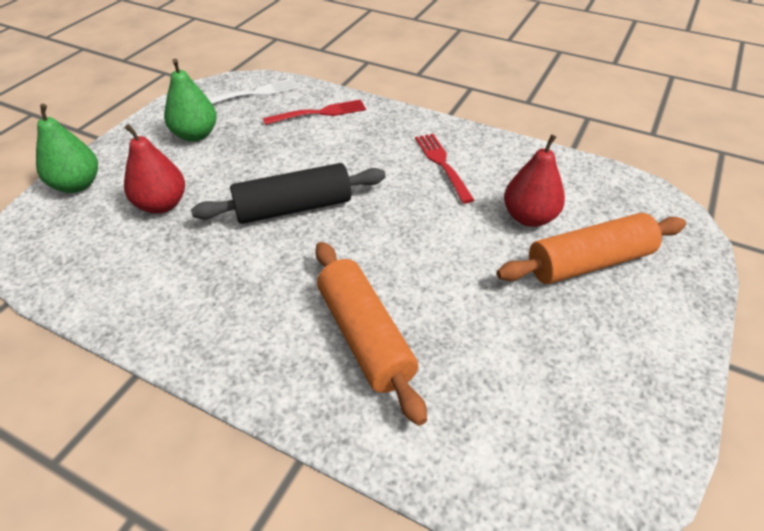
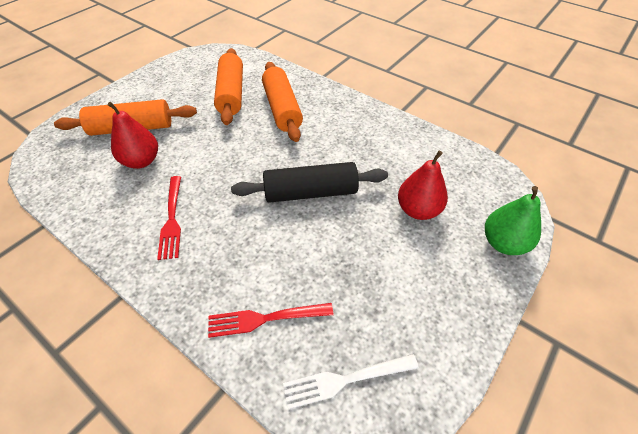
camera: 170 degrees left, 5 degrees up
green pear [164,59,217,142] -> none
none -> orange rolling pin [214,48,243,125]

